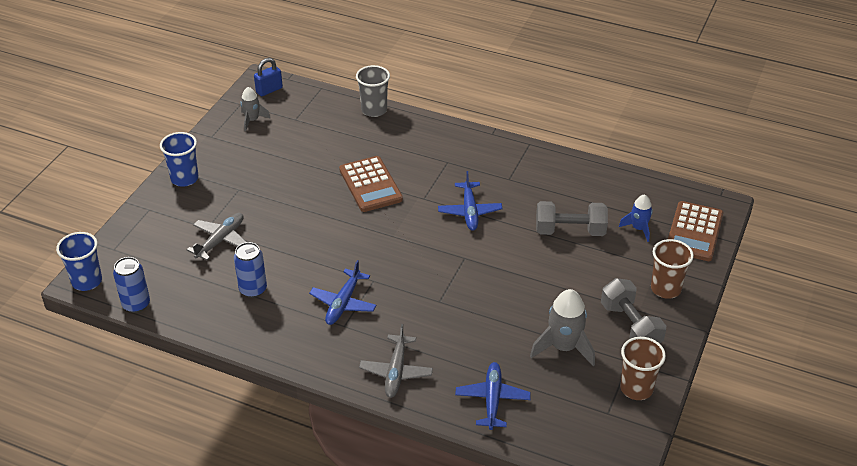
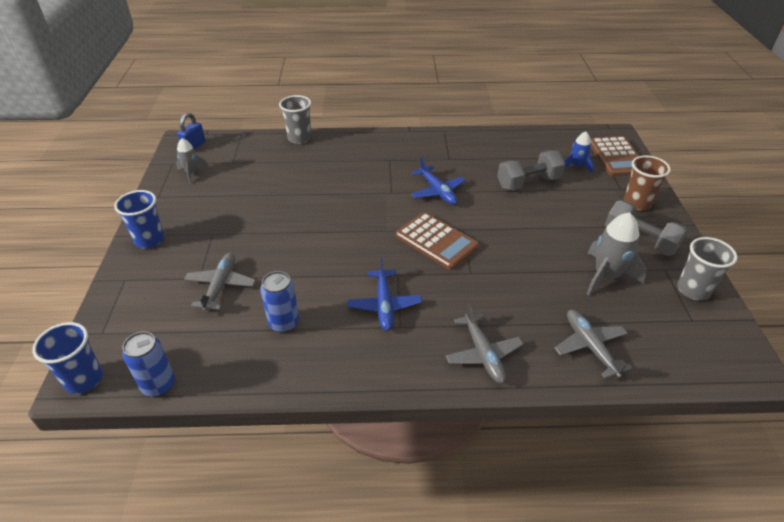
camera: 25 degrees left, 0 degrees up
brown calculator [339,156,403,212] -> brown calculator moved to [396,212,479,270]
blue plane [455,362,531,430] -> grey plane [555,310,633,379]
brown cup [620,337,666,400] -> grey cup [677,237,737,300]

